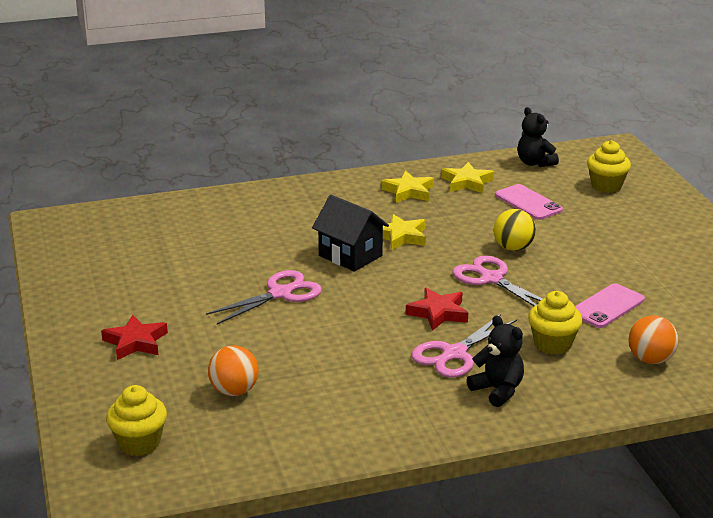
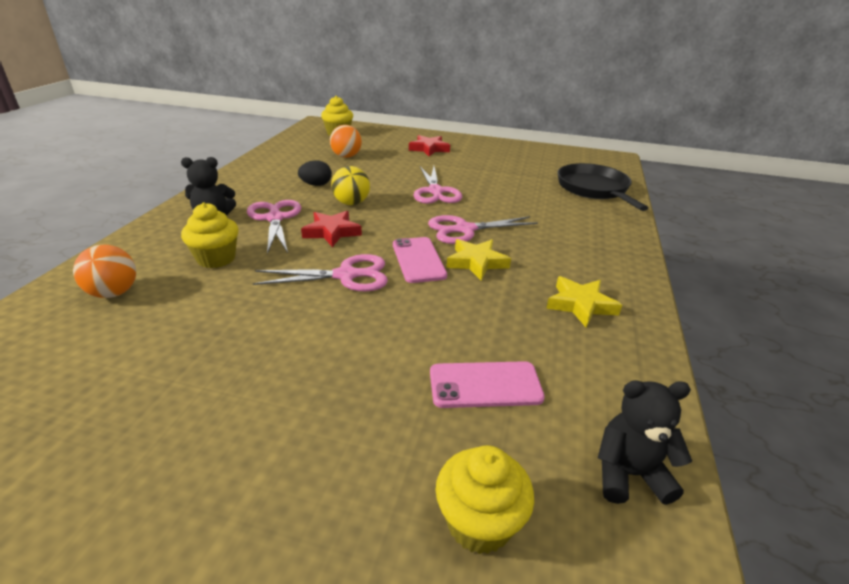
camera: 120 degrees right, 5 degrees up
black house [312,195,389,272] -> pink scissors [428,215,538,244]
yellow star [441,162,494,193] -> none
yellow ball [494,209,536,251] -> yellow ball moved to [331,166,370,205]
pink phone [575,283,645,328] -> pink phone moved to [393,237,447,283]
none -> black egg [298,160,332,186]
none -> black pan [557,163,648,211]

